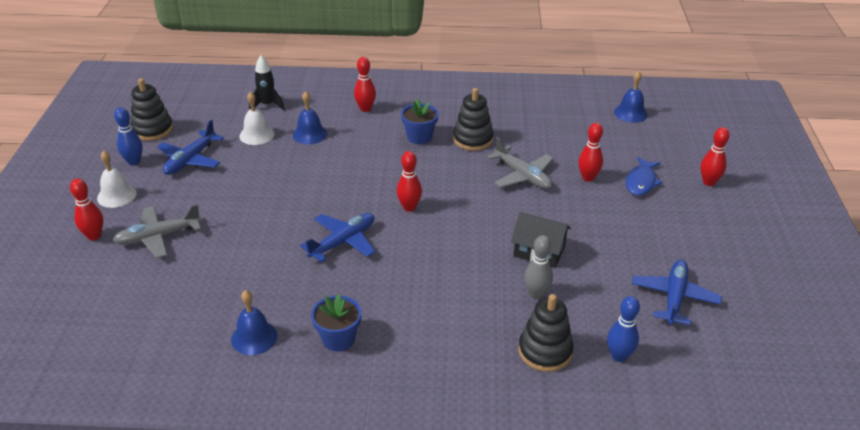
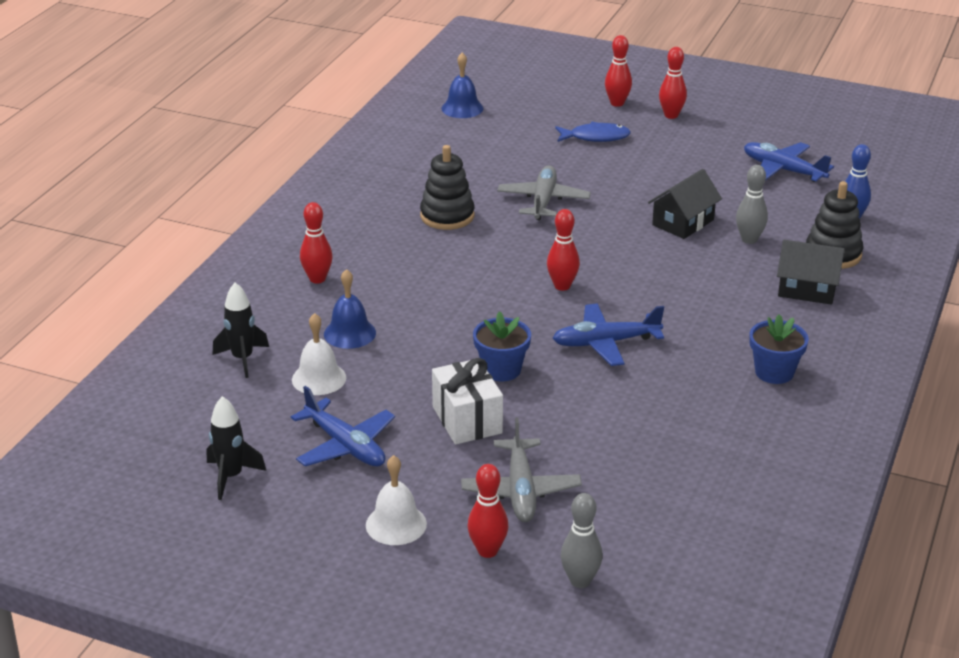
camera: 70 degrees left, 5 degrees down
blue bowling pin [114,107,143,166] -> none
black stacking toy [131,78,173,141] -> black rocket [207,396,266,500]
blue bell [231,290,278,355] -> none
blue plane [300,213,375,262] -> blue plane turned 75 degrees counterclockwise [553,304,664,366]
blue flower pot [401,99,439,144] -> blue flower pot moved to [473,311,531,381]
grey plane [487,137,553,189] -> grey plane turned 60 degrees counterclockwise [497,165,591,220]
red bowling pin [578,123,603,182] -> red bowling pin moved to [659,47,687,119]
blue fish [626,157,662,196] -> blue fish turned 45 degrees counterclockwise [555,122,631,142]
none -> white gift [432,358,503,445]
none -> grey bowling pin [561,493,603,588]
none -> black house [777,240,844,305]

